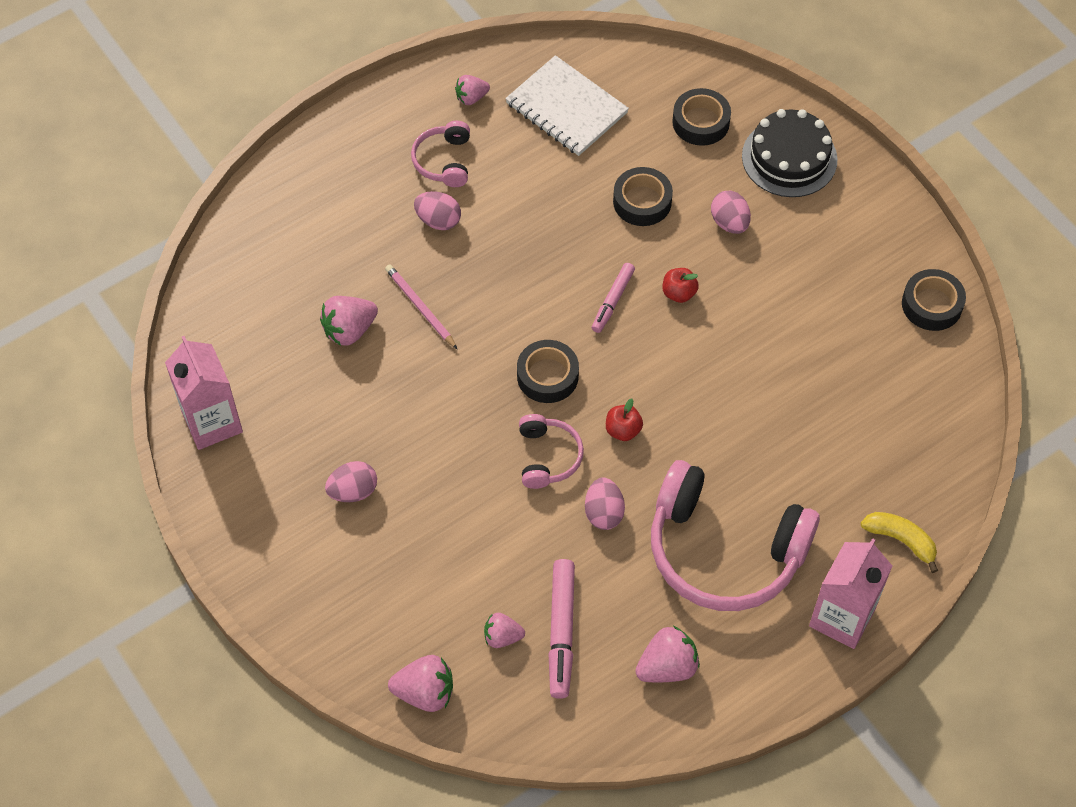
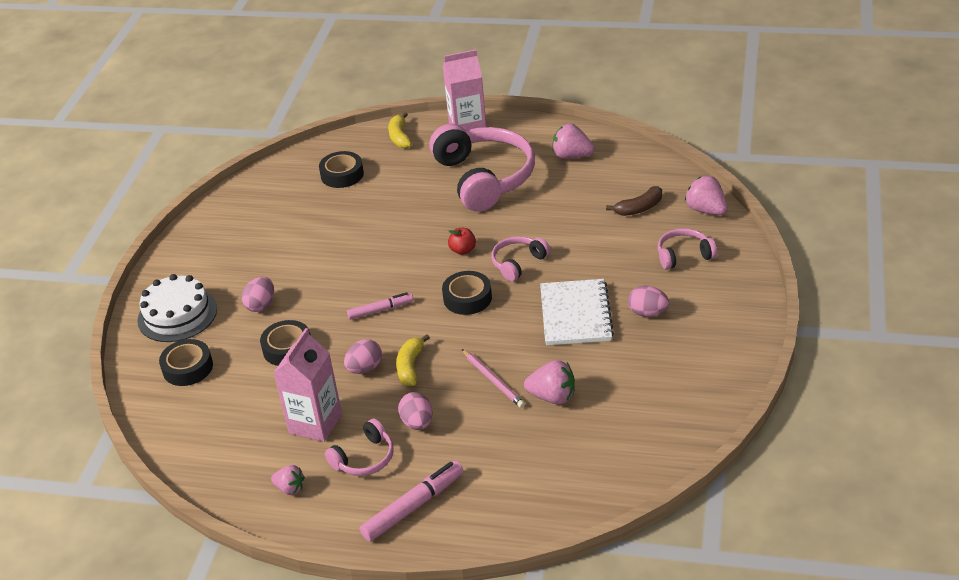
camera: 130 degrees left, 20 degrees down
pink carton [165,336,243,450] -> pink carton moved to [274,328,342,442]
pink pencil [385,264,457,349] -> pink pencil turned 45 degrees counterclockwise [462,349,525,408]
pink strawberry [484,613,525,648] -> brown banana [606,186,662,216]
white notebook [505,55,629,156] -> white notebook moved to [540,279,614,345]
pink marker [549,559,575,699] -> pink marker moved to [359,461,464,542]
pink egg [585,477,625,530] -> pink egg moved to [344,339,382,374]
red apple [663,268,699,303] -> none
black cake [742,109,838,197] -> white cake [137,274,217,342]
black tape [902,269,966,331] -> black tape moved to [319,151,364,188]
none -> yellow banana [396,334,430,386]
none -> pink headphones [658,228,717,270]

